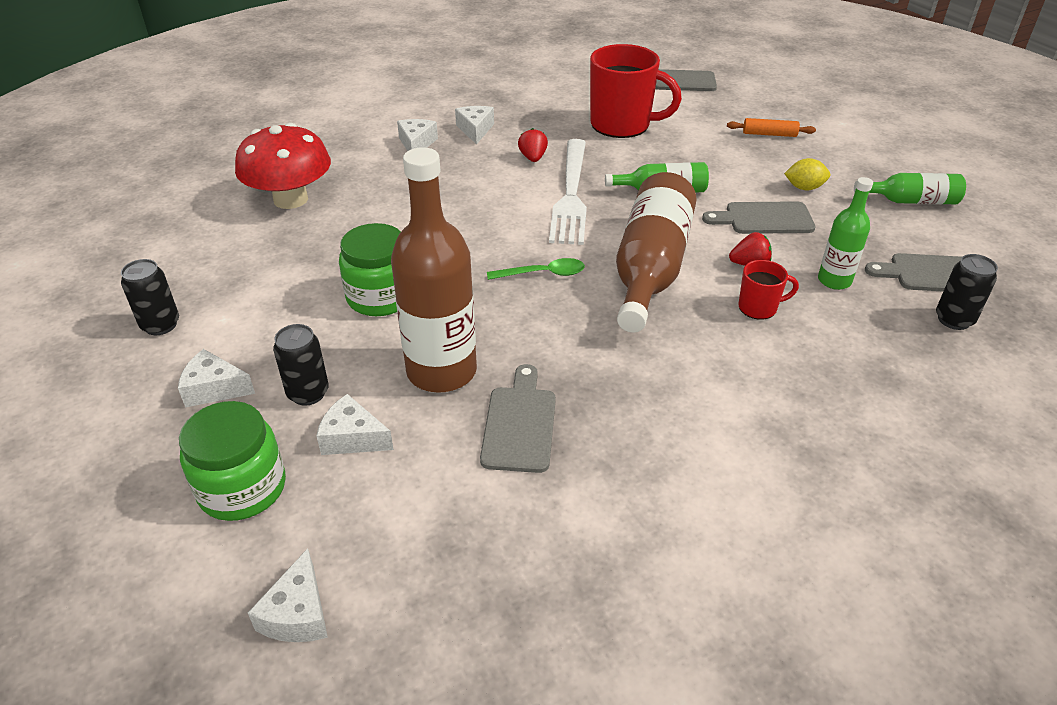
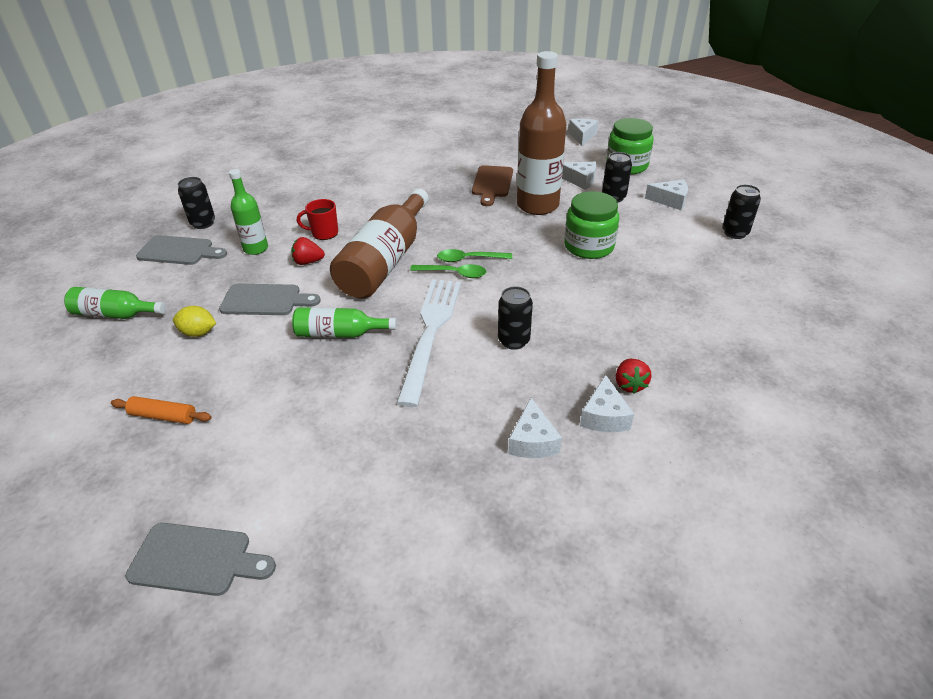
camera: 175 degrees left, 0 degrees up
red mushroom [235,123,331,209] -> none
grey cutting board [480,364,556,473] -> brown cutting board [472,165,513,206]
red strawberry [518,128,548,162] -> red strawberry moved to [616,359,652,394]
red mug [590,44,682,138] -> none
none -> green spoon [410,264,486,278]
none -> black can [498,286,533,350]

